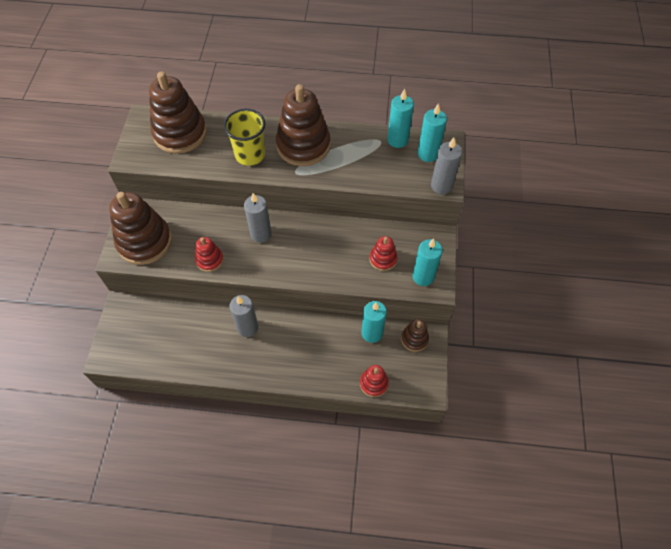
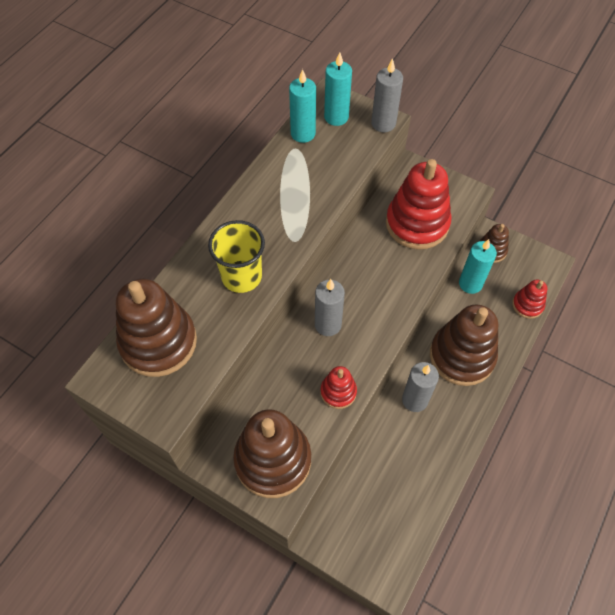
camera: 65 degrees left, 0 degrees up
brown stacking toy [276,84,330,166] -> brown stacking toy moved to [430,305,498,386]
red stacking toy [370,236,397,271] -> red stacking toy [386,159,451,250], size x2.01
turquoise candle [412,238,443,286] -> none

